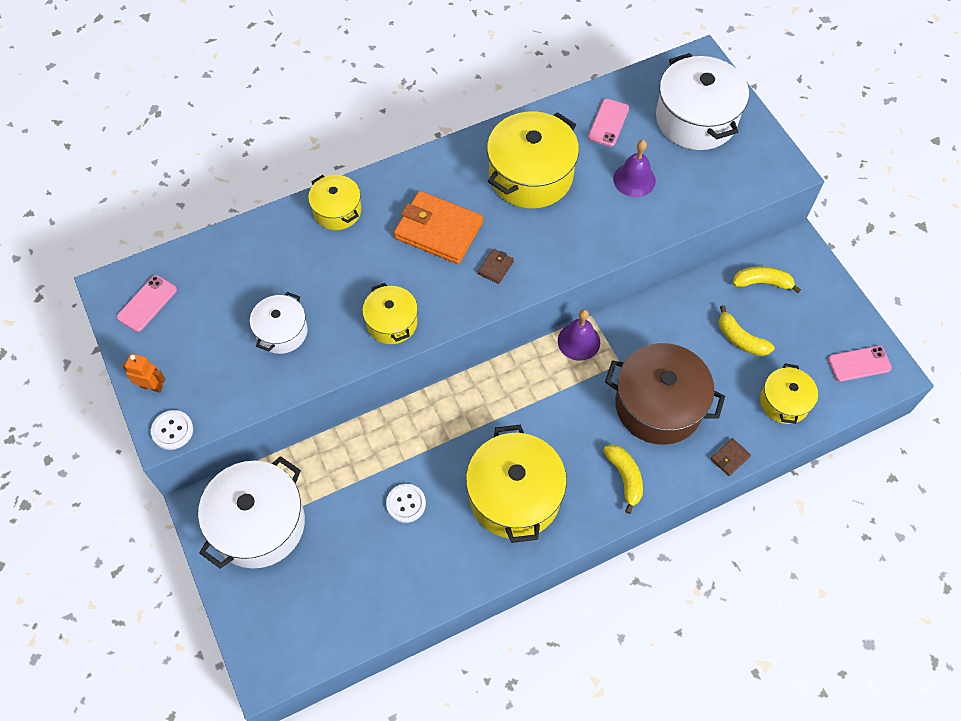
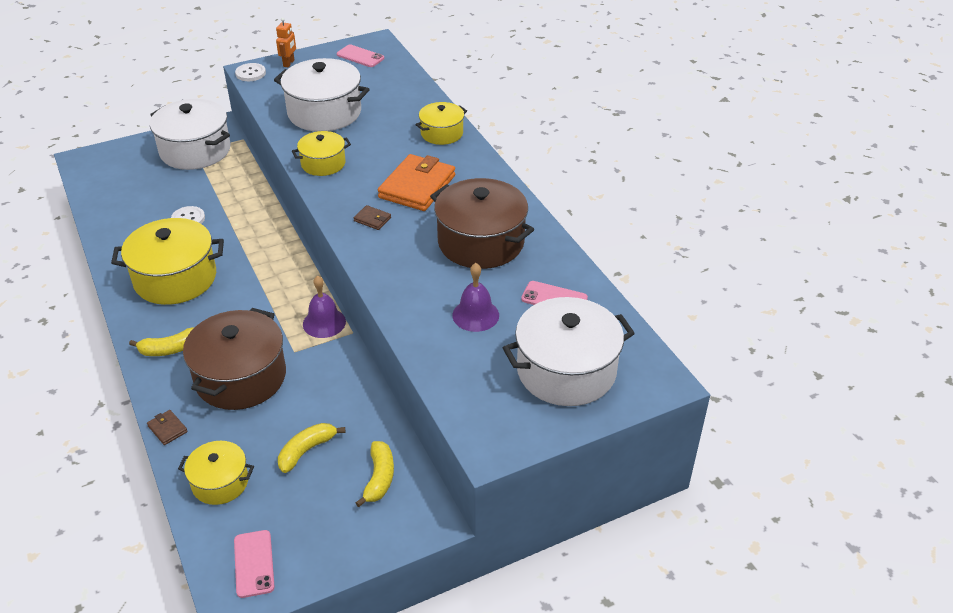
camera: 90 degrees right, 20 degrees down
white pot [250,292,307,354] -> white pot [274,58,370,131], size x1.77
yellow pot [487,112,579,208] -> brown pot [430,178,534,269]

